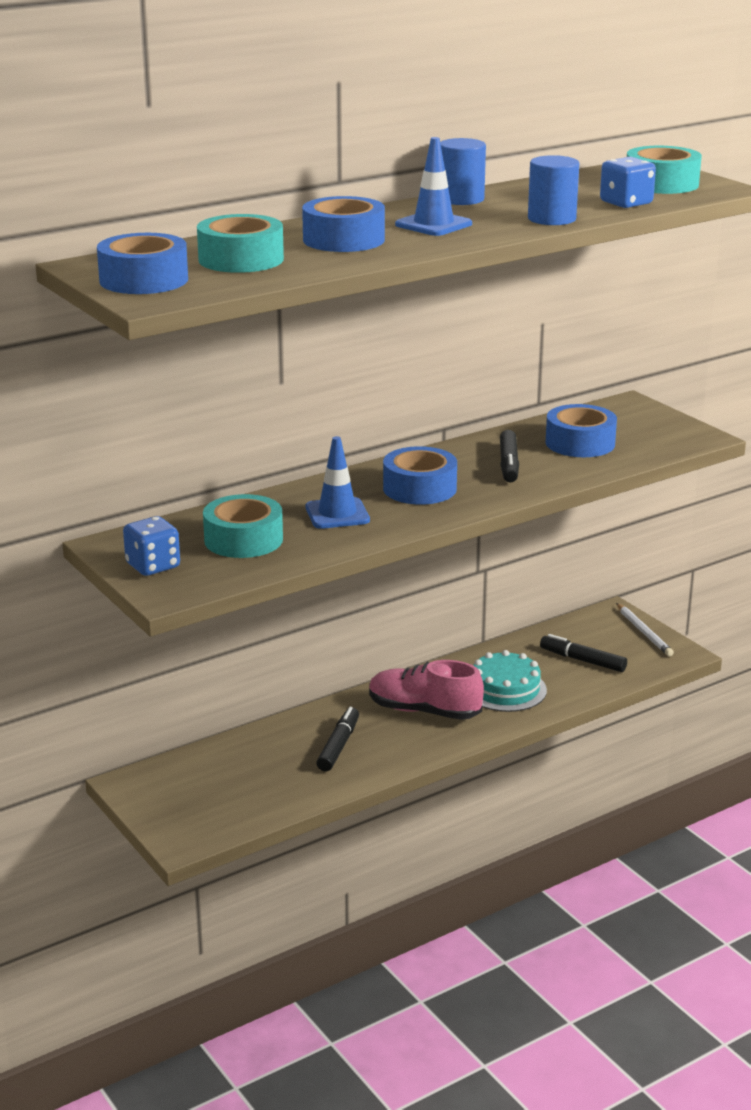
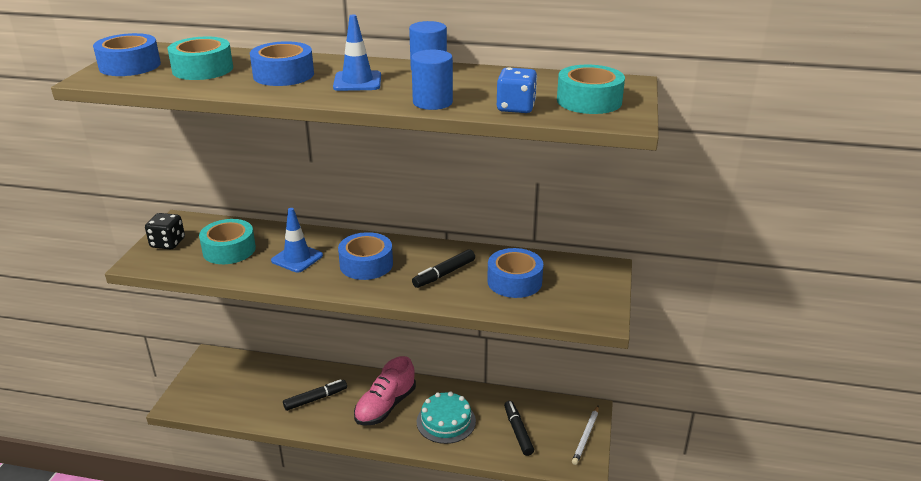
camera: 45 degrees right, 5 degrees up
blue dice [123,516,180,576] -> black dice [145,213,185,250]
pink shoe [369,660,484,720] -> pink shoe turned 120 degrees counterclockwise [354,356,416,426]

